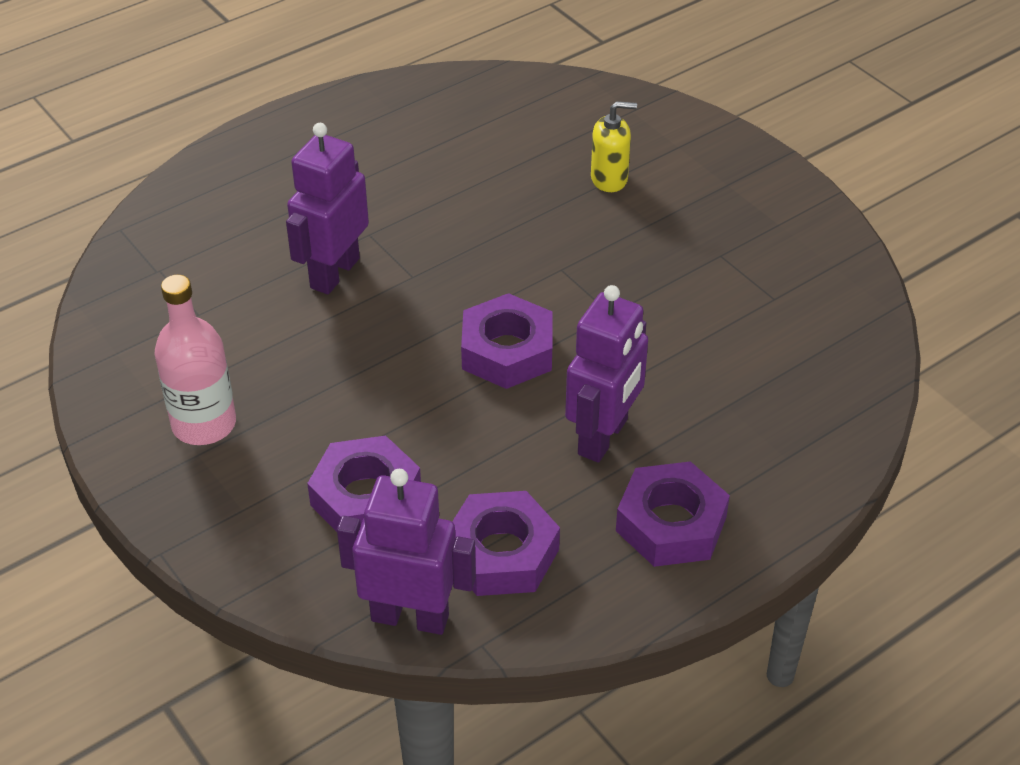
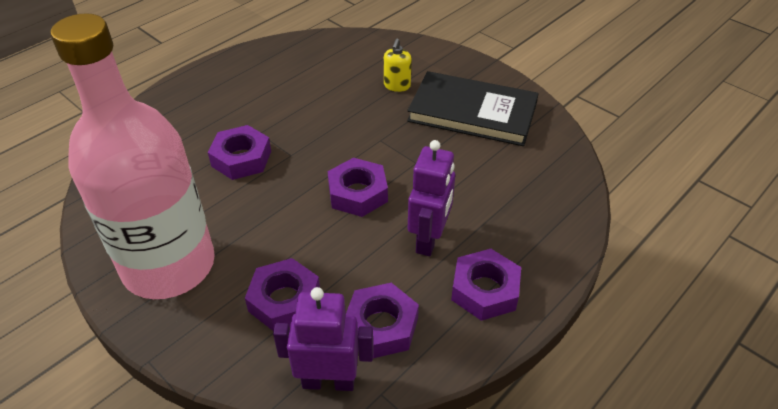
camera: 10 degrees left, 0 degrees up
pink bottle [155,275,236,445] -> pink bottle [51,13,215,299], size x2.14
purple robot [286,123,369,294] -> purple nut [208,125,271,180]
yellow soap dispenser [591,101,637,192] -> yellow soap dispenser turned 120 degrees clockwise [384,38,412,92]
none -> black book [407,71,539,146]

